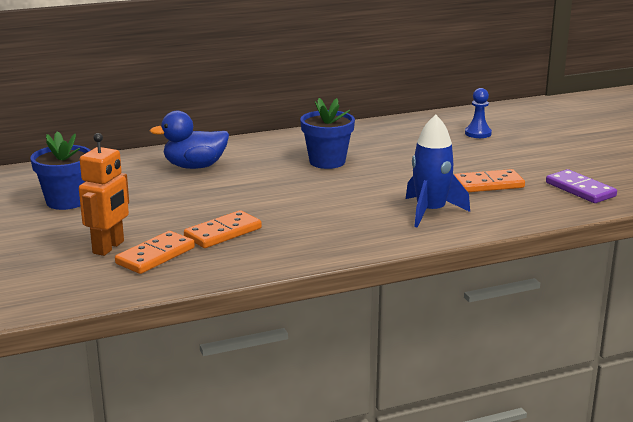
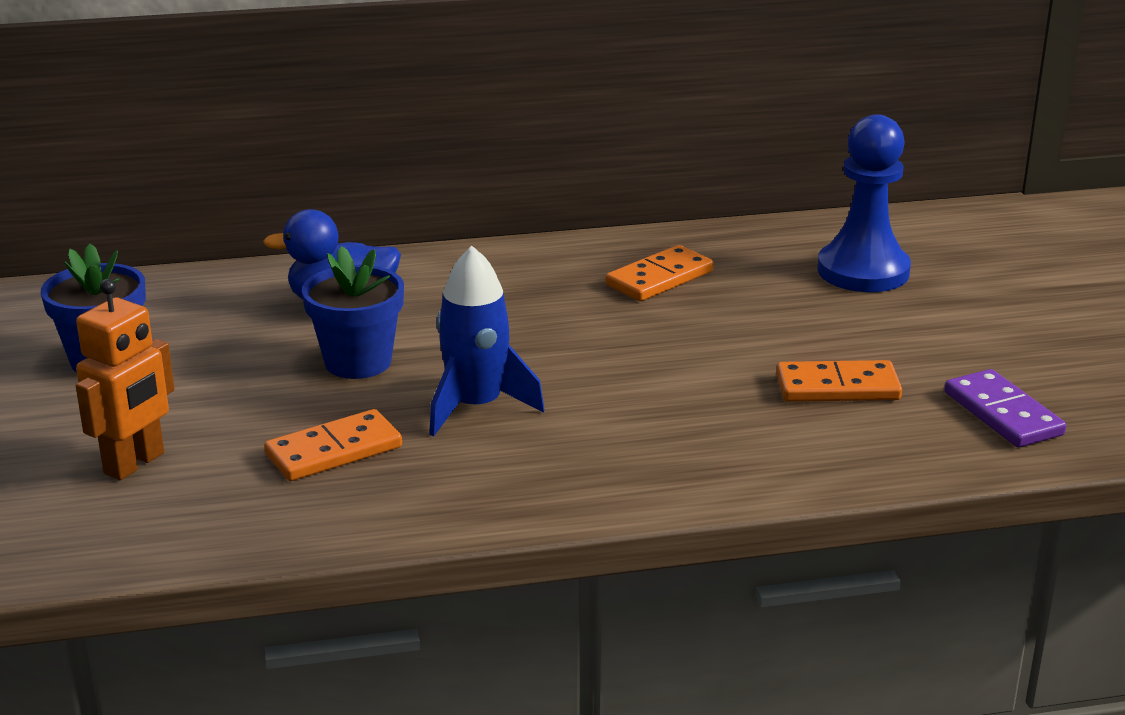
camera: 10 degrees right, 5 degrees up
orange domino [115,231,195,274] -> orange domino moved to [606,245,714,301]
blue flower pot [300,98,355,169] -> blue flower pot moved to [302,246,404,379]
blue rocket [406,115,470,228] -> blue rocket moved to [429,246,545,437]
blue pawn [465,88,492,138] -> blue pawn [817,114,911,292], size x1.93

